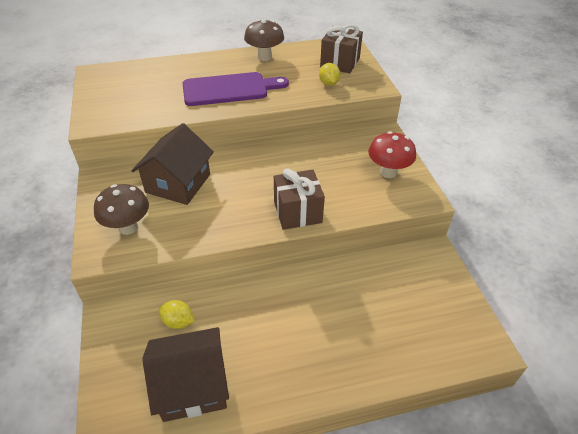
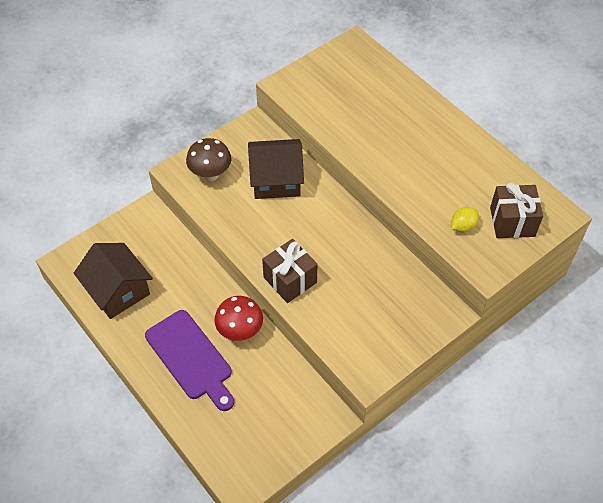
camera: 65 degrees right, 10 degrees up
yellow lemon [159,300,195,329] -> none
purple cutting board [183,72,289,106] -> purple cutting board moved to [145,310,234,411]
brown mushroom [244,20,284,61] -> none
red mushroom [368,131,416,178] -> red mushroom moved to [214,296,263,341]

